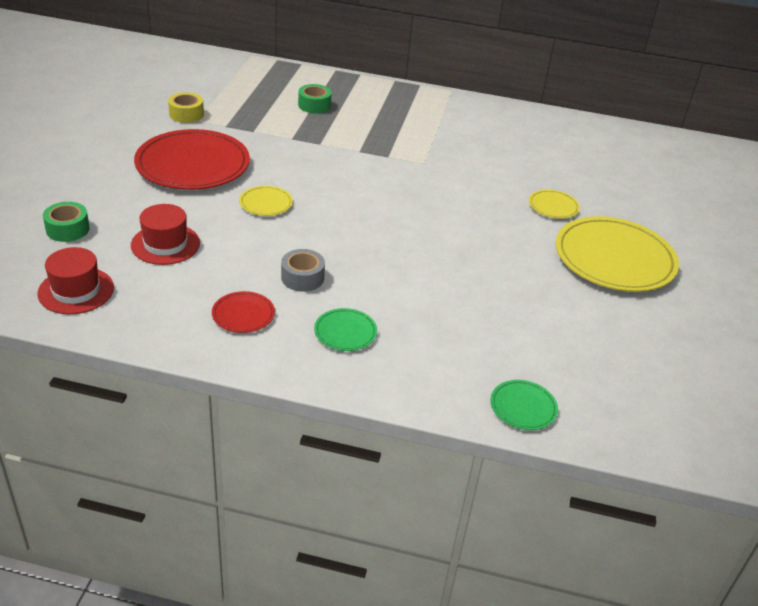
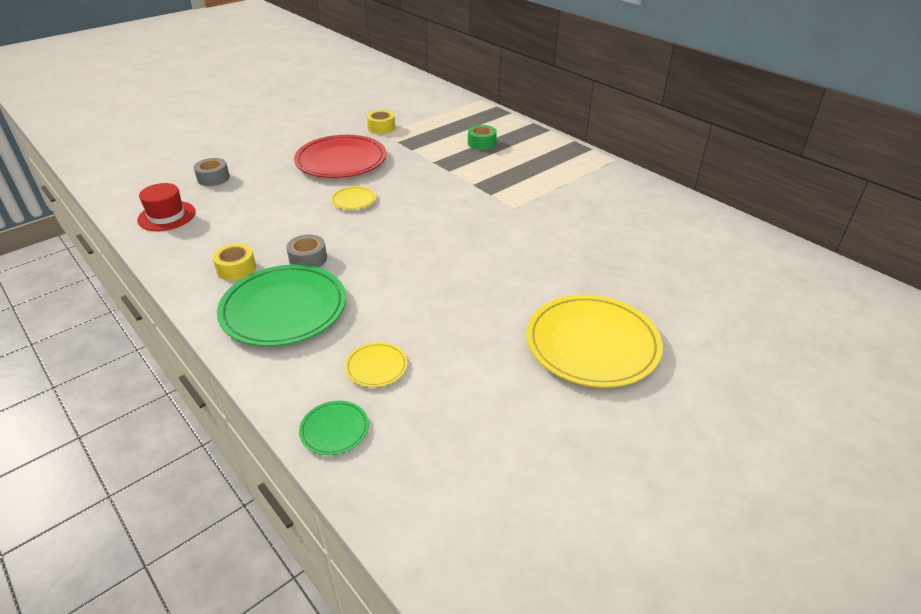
camera: 40 degrees right, 0 degrees up
green tape [43,202,90,242] -> grey tape [194,158,230,186]
red hat [131,204,200,265] -> none
red plate [212,291,275,333] -> yellow tape [213,243,256,280]
green plate [314,308,377,351] -> green plate [217,265,346,346], size x2.23
yellow plate [529,189,580,219] -> yellow plate moved to [345,342,408,387]

